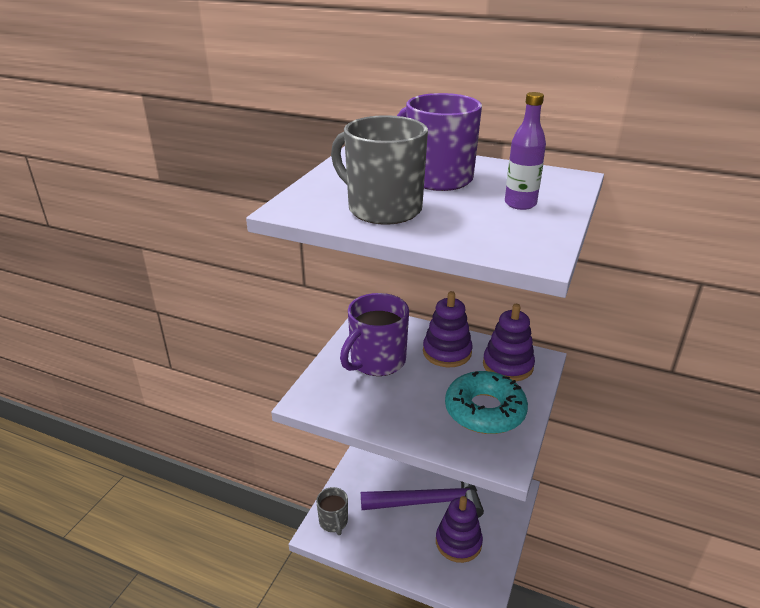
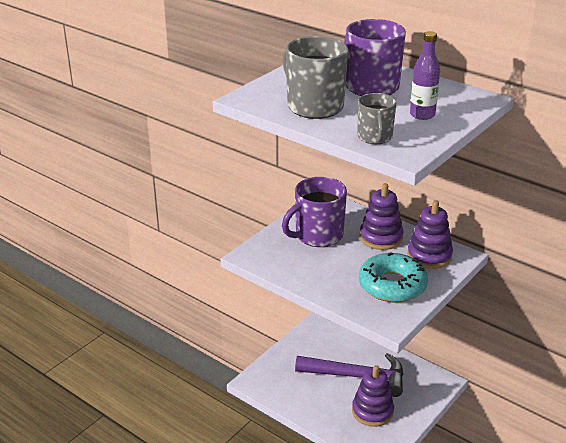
camera: 15 degrees right, 0 degrees up
grey mug [316,487,348,535] -> grey mug moved to [357,93,396,144]

